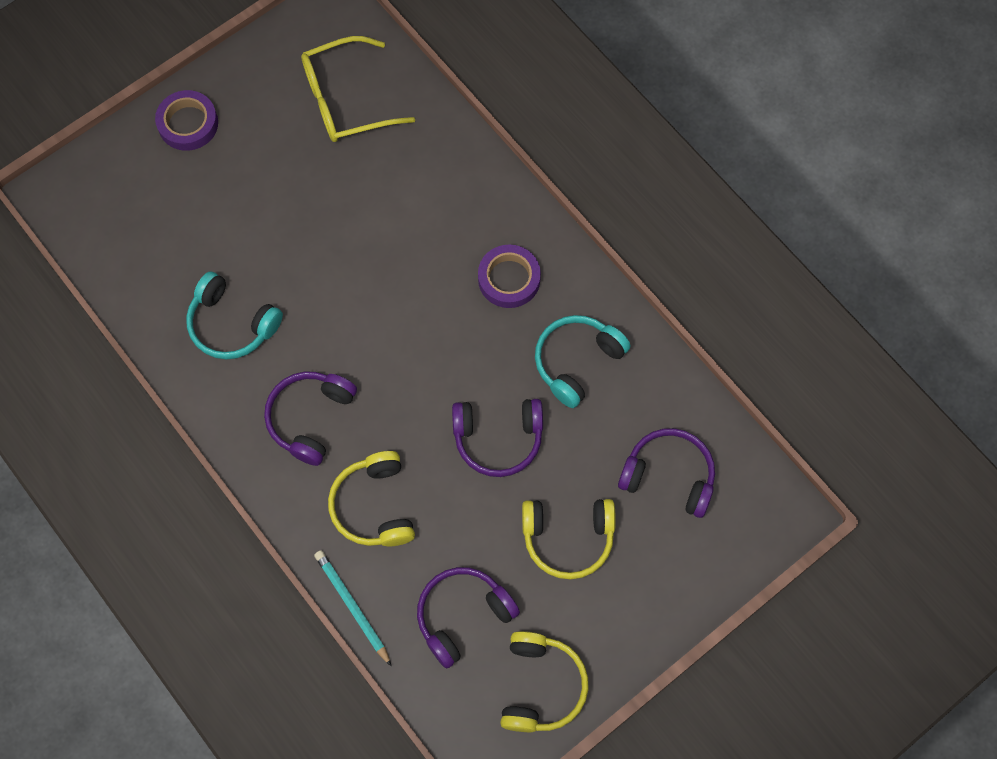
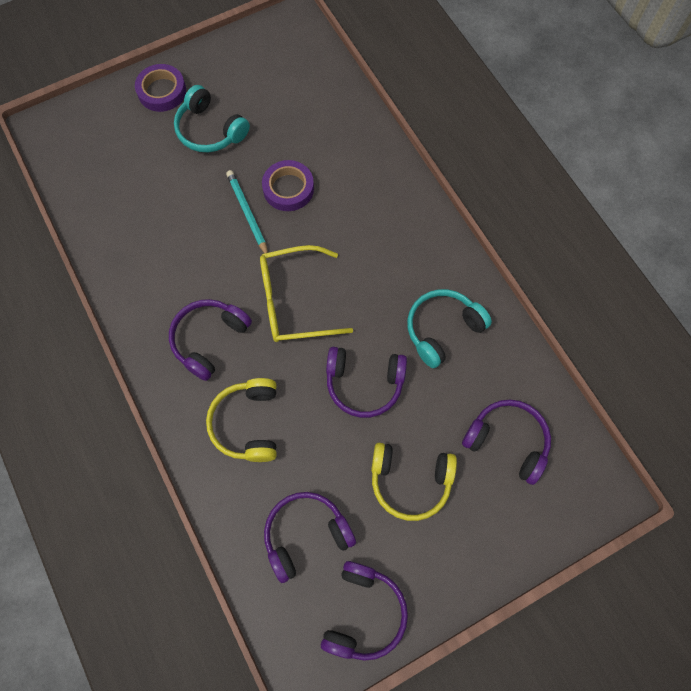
camera: 10 degrees right, 0 degrees up
turquoise headphones [186,271,283,360] -> turquoise headphones moved to [174,85,250,152]
yellow glasses [301,36,415,142] -> yellow glasses moved to [260,245,353,342]
turquoise pencil [314,550,391,666] -> turquoise pencil moved to [226,170,268,253]
purple tape [478,244,541,308] -> purple tape moved to [262,160,314,211]
yellow headphones [500,631,589,732] -> purple headphones [321,561,408,661]

